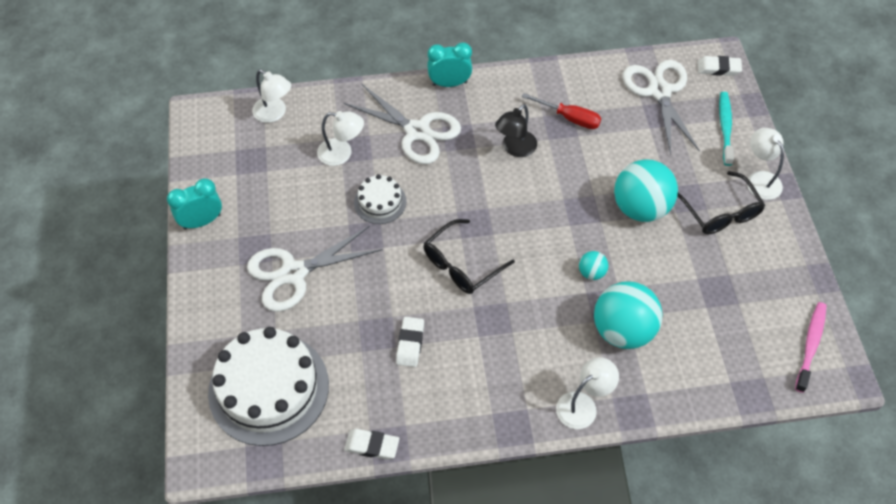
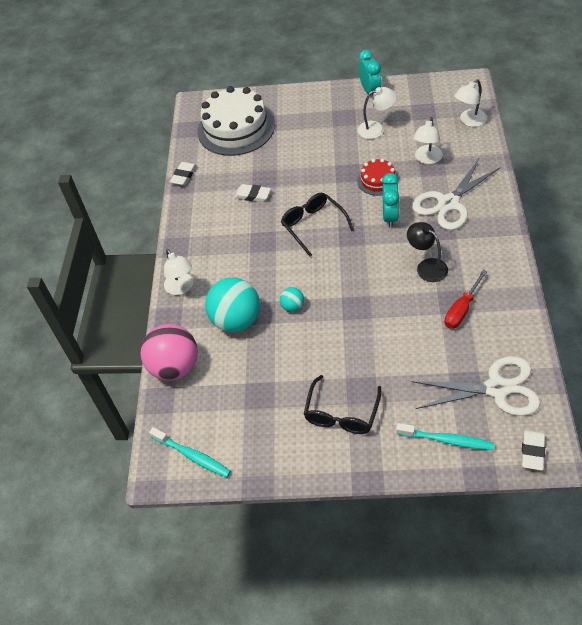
camera: 105 degrees right, 5 degrees down
white scissors [247,226,383,312] -> none
white cake [354,174,406,224] -> red cake [357,159,399,196]
turquoise clock [427,42,472,87] -> turquoise clock moved to [382,173,400,228]
turquoise ball [614,159,678,222] -> none
black glasses [677,171,765,234] -> black glasses turned 60 degrees counterclockwise [304,375,381,434]
white lamp [747,128,784,200] -> white lamp moved to [357,87,397,139]
pink toothbrush [795,302,827,393] -> turquoise toothbrush [149,427,231,478]
none -> pink ball [140,324,198,381]

